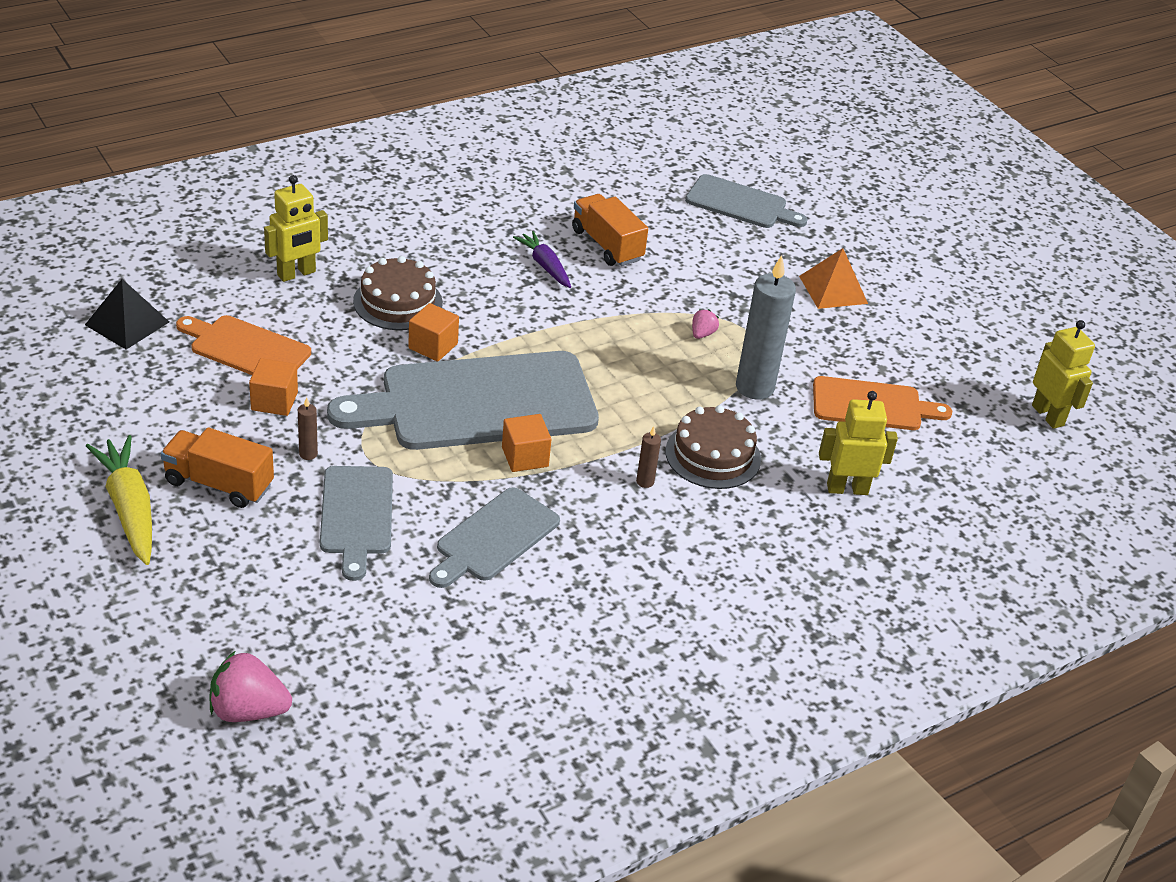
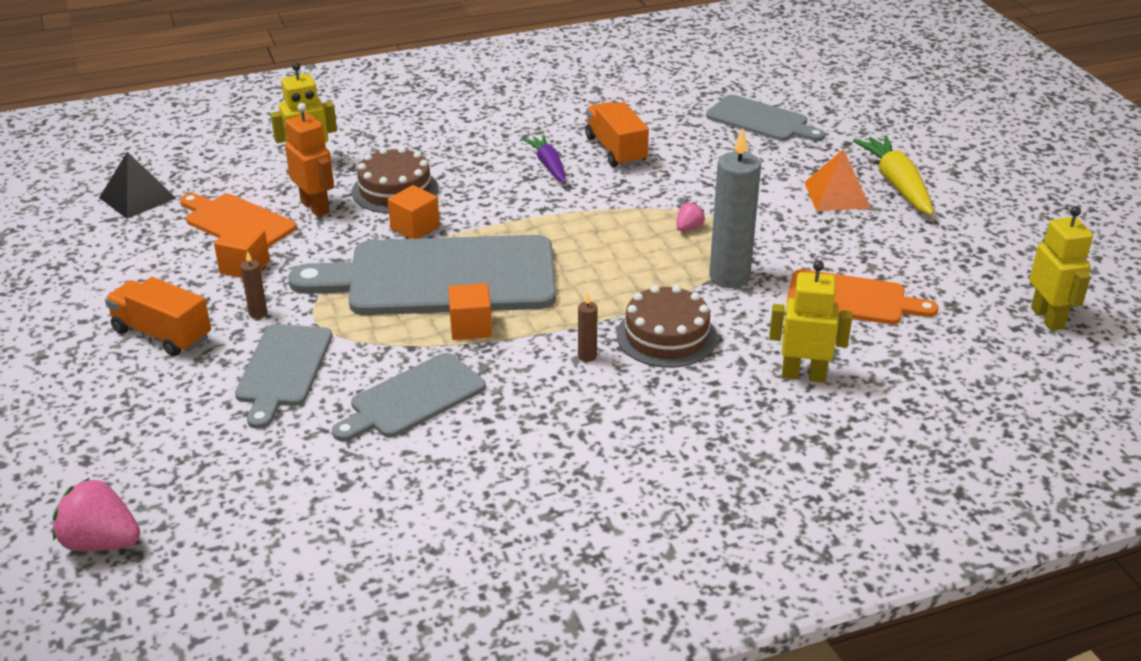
camera: 15 degrees right, 5 degrees down
yellow carrot [86,435,152,565] -> yellow carrot moved to [853,135,934,215]
none -> orange robot [285,103,334,217]

